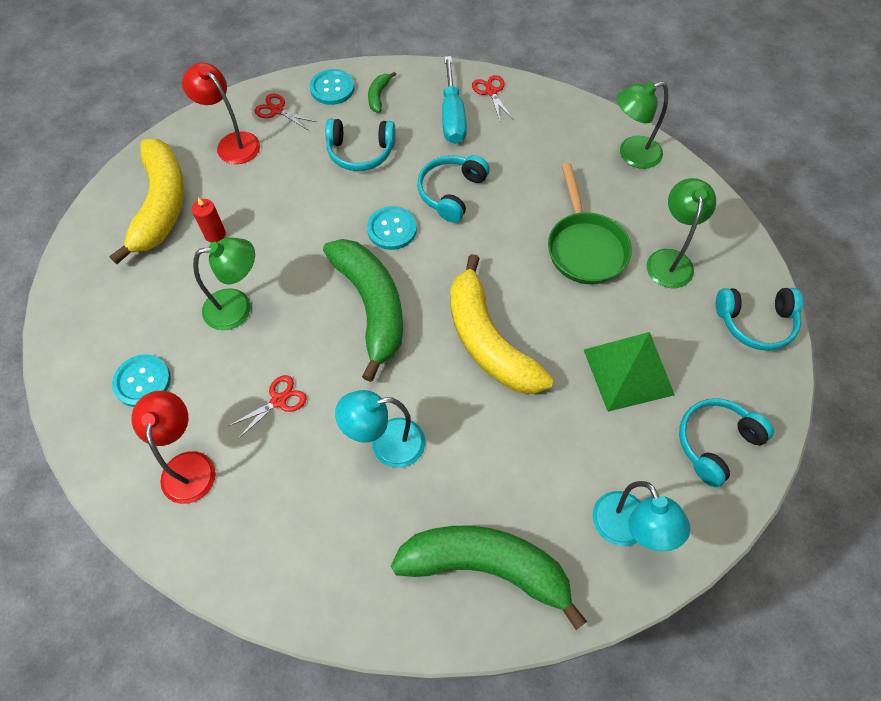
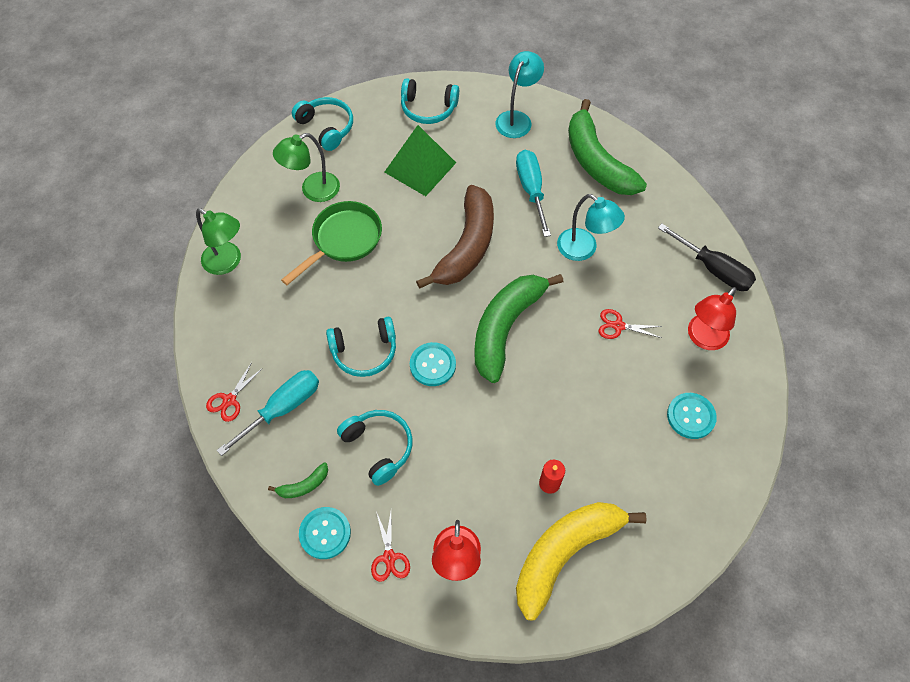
camera: 130 degrees left, 0 degrees up
green lamp [193,237,255,330] -> none
yellow banana [450,254,553,394] -> brown banana [416,185,494,289]
none -> turquoise screwdriver [516,150,551,237]
none -> black screwdriver [658,224,756,291]

